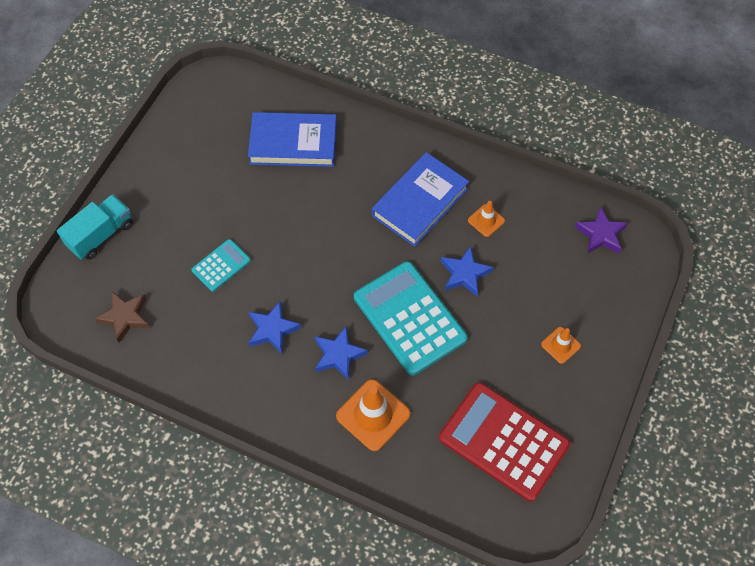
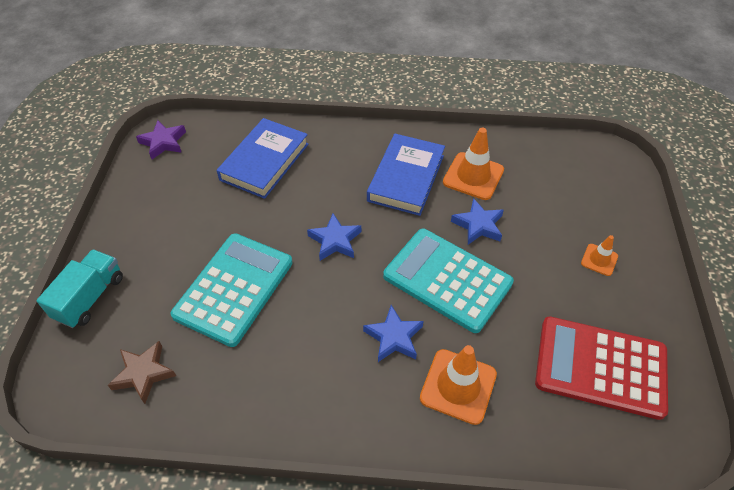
camera: 20 degrees left, 10 degrees down
turquoise calculator [191,239,251,292] -> turquoise calculator [170,233,293,347], size x2.01
blue book [248,112,337,167] -> blue book turned 45 degrees counterclockwise [216,118,309,199]
blue star [249,301,301,354] -> blue star moved to [307,213,361,261]
orange traffic cone [468,201,505,237] -> orange traffic cone [443,128,504,200], size x1.82
purple star [575,206,628,254] -> purple star moved to [136,120,186,159]

